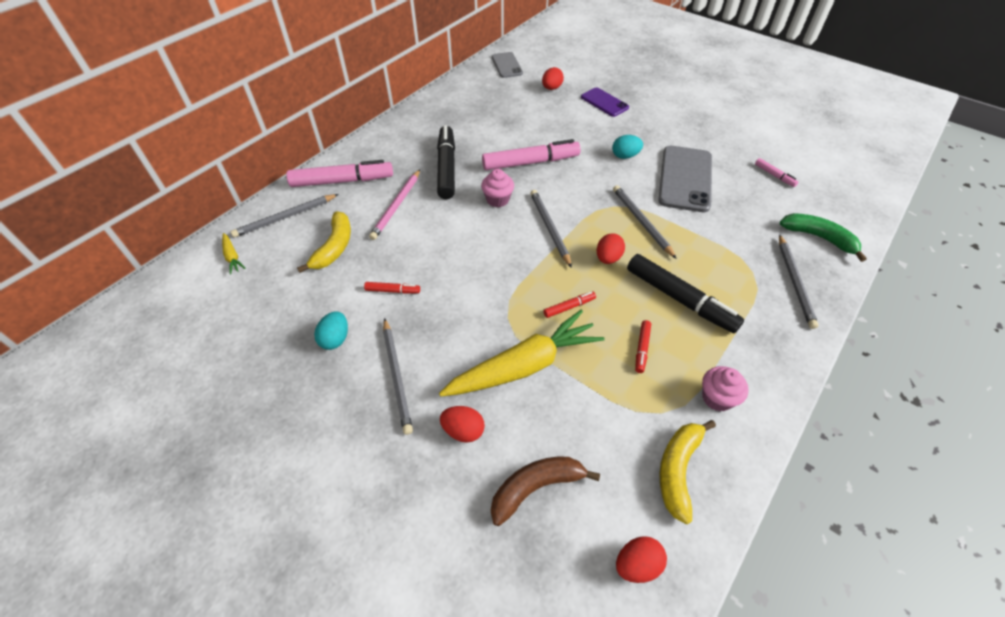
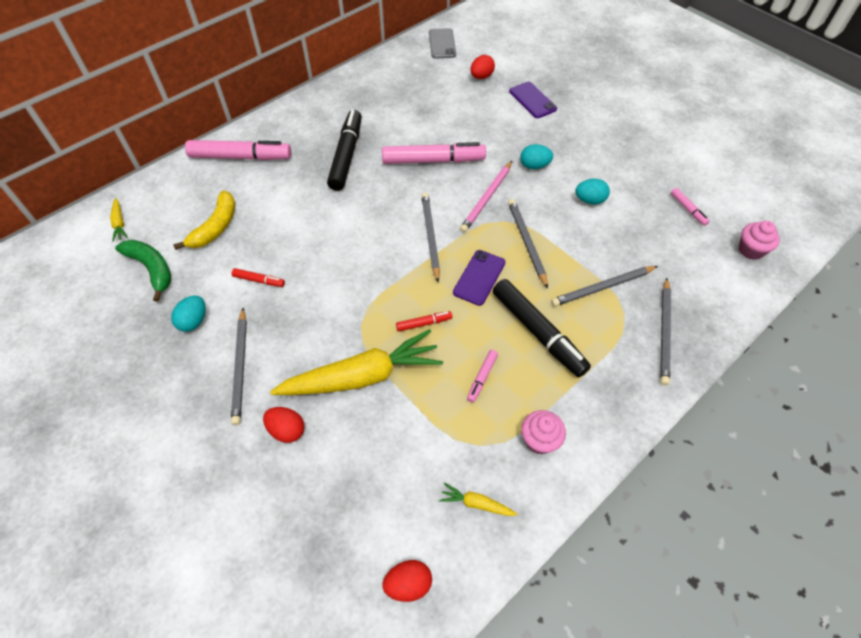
camera: 10 degrees right, 5 degrees up
grey pencil [231,194,339,237] -> grey pencil moved to [551,266,658,306]
pink pencil [369,169,420,240] -> pink pencil moved to [460,161,512,233]
pink cupcake [481,169,514,207] -> pink cupcake moved to [739,221,780,260]
brown banana [491,457,600,526] -> none
red egg [597,233,625,264] -> purple phone [453,250,505,306]
red marker [635,320,651,373] -> pink marker [467,350,498,403]
grey phone [658,146,712,212] -> turquoise egg [575,179,610,205]
yellow banana [659,420,716,524] -> yellow carrot [440,483,518,516]
green banana [780,213,867,262] -> green banana moved to [115,240,172,302]

